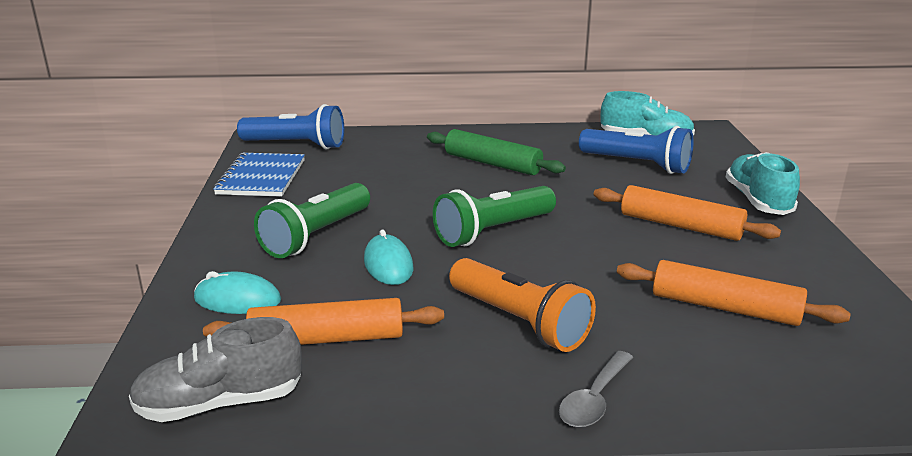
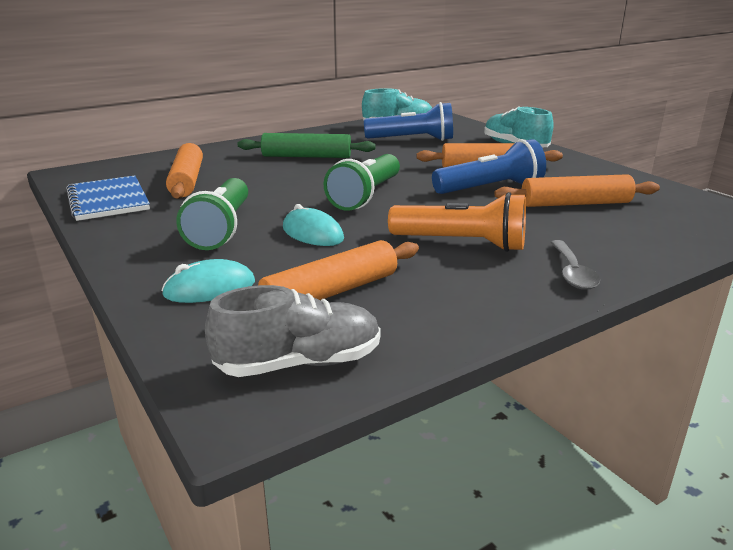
camera: 30 degrees left, 0 degrees up
grey shoe [129,317,302,422] -> grey shoe turned 150 degrees counterclockwise [205,285,381,377]
blue flashlight [237,104,344,149] -> blue flashlight moved to [432,139,546,194]
none -> orange rolling pin [166,143,203,199]

